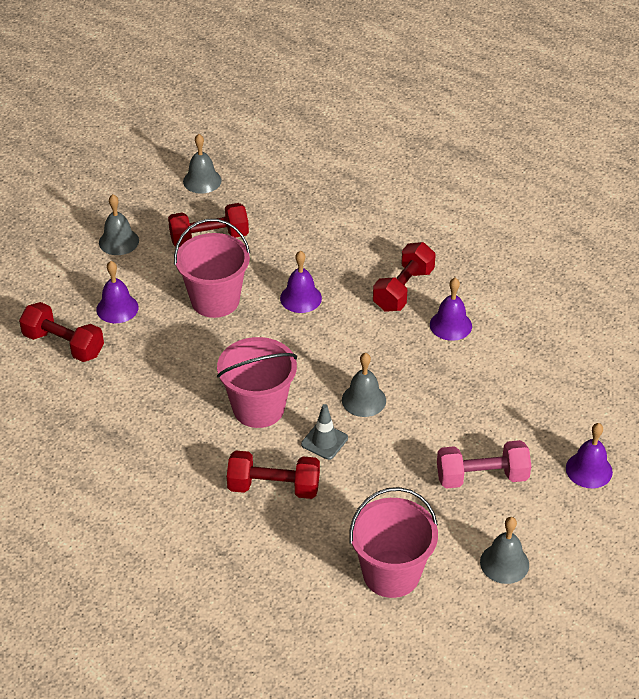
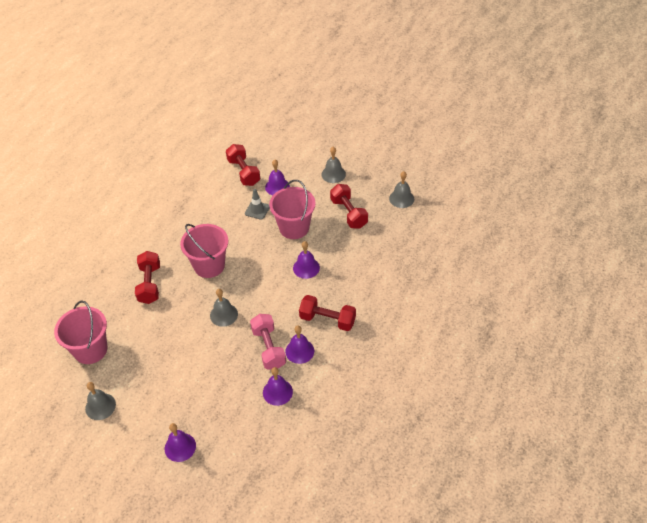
camera: 80 degrees right, 5 degrees up
red dumbbell [19,302,104,362] -> red dumbbell turned 45 degrees counterclockwise [226,144,260,186]
grey traffic cone [301,404,348,460] -> grey traffic cone moved to [245,189,270,220]
pink dumbbell [437,440,531,489] -> pink dumbbell moved to [250,314,286,369]
none -> purple bell [263,367,293,406]

